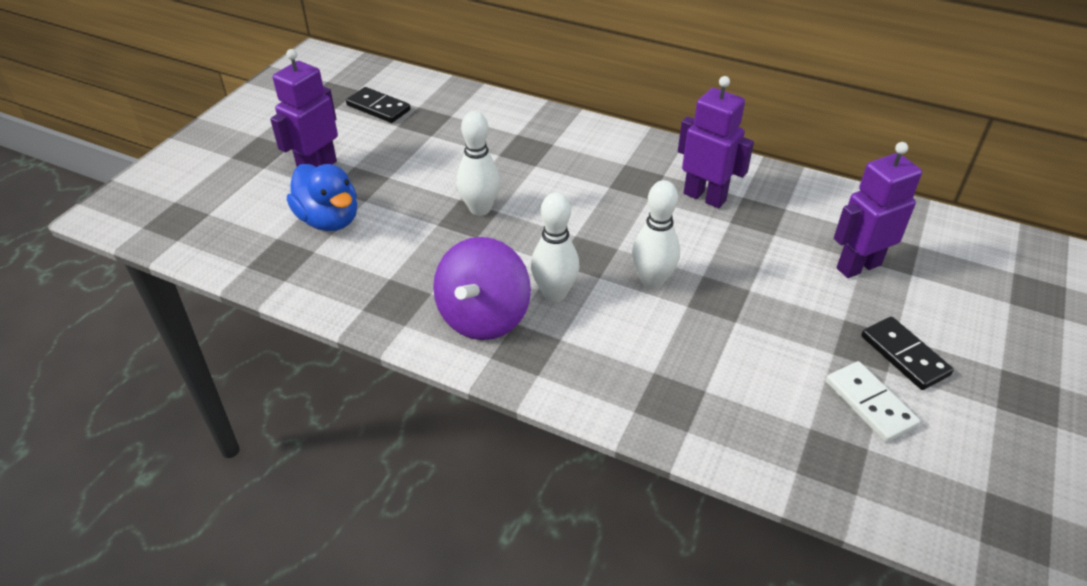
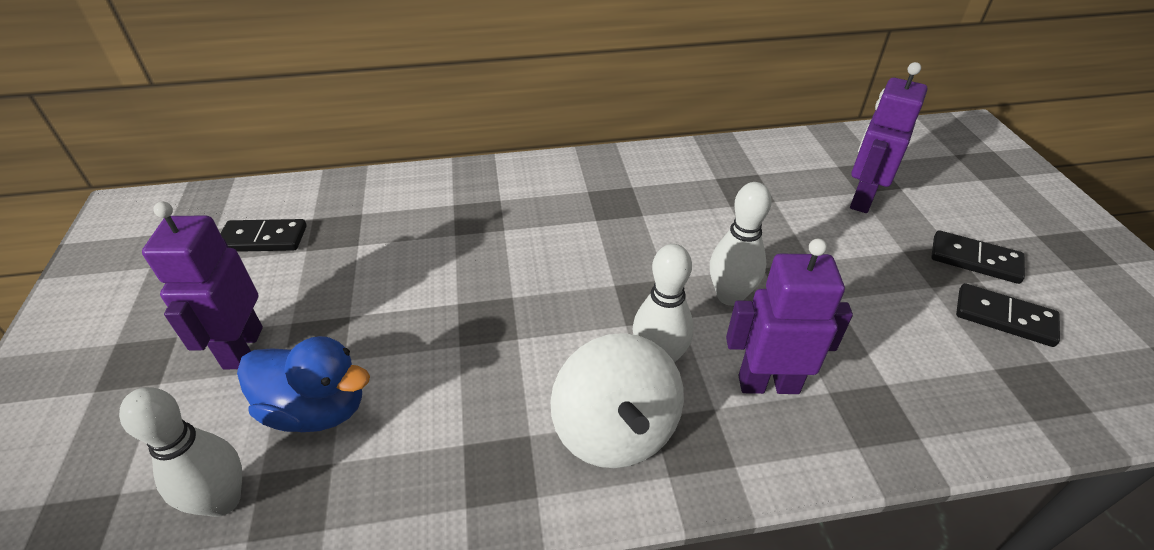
camera: 35 degrees left, 0 degrees up
purple spinning top [433,237,531,340] -> white spinning top [550,333,684,468]
white bowling pin [457,111,500,216] -> white bowling pin moved to [119,387,242,517]
purple robot [678,76,754,208] -> purple robot moved to [726,238,853,394]
white domino [826,361,920,442] -> black domino [956,283,1060,347]

